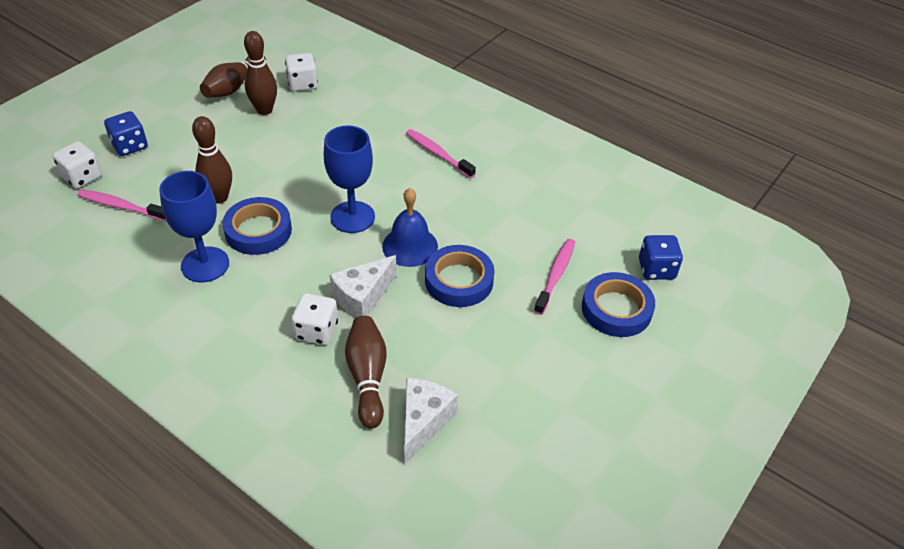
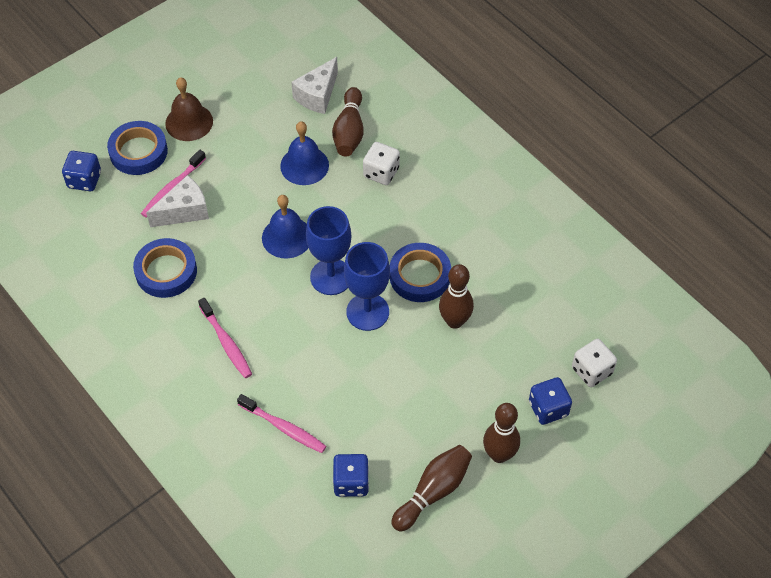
camera: 165 degrees left, 10 degrees up
pink toothbrush [77,189,166,221] -> pink toothbrush moved to [237,394,326,453]
blue goblet [159,171,229,282] -> blue goblet moved to [344,242,390,331]
brown bowling pin [244,31,277,115] -> brown bowling pin moved to [483,403,520,463]
white dice [285,53,318,91] -> blue dice [333,454,369,497]
white cheese [330,255,396,318] -> white cheese moved to [146,175,209,227]
blue tape [425,245,495,307] -> blue tape moved to [133,238,197,298]
none -> brown bell [165,77,213,141]
none -> blue bell [280,121,329,185]

